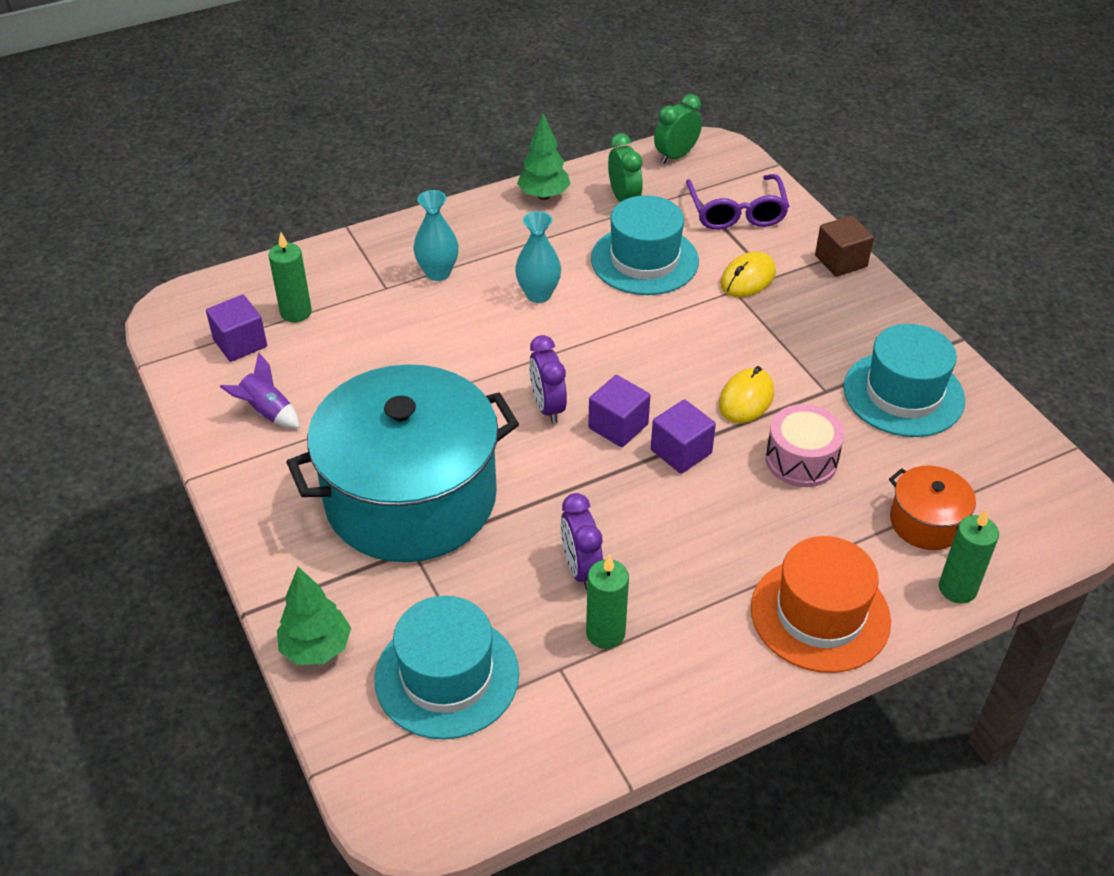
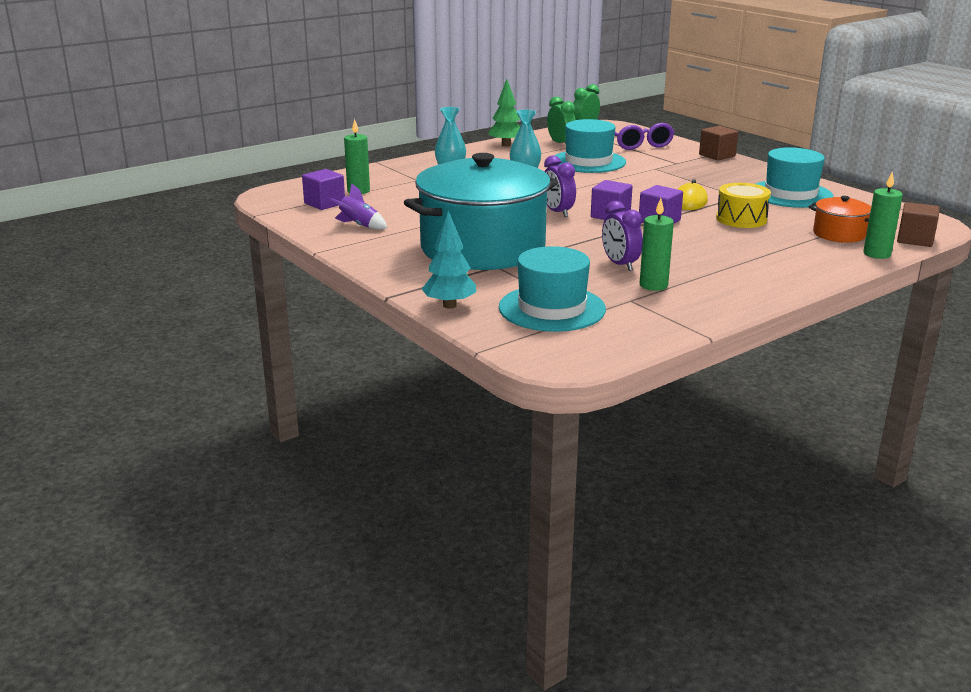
camera: 10 degrees left, 20 degrees down
green tree [277,567,351,665] -> turquoise tree [422,210,476,309]
yellow mouse [720,251,776,297] -> none
orange hat [751,536,891,673] -> none
pink drum [766,404,845,487] -> yellow drum [716,183,771,228]
none -> brown cube [897,202,940,247]

